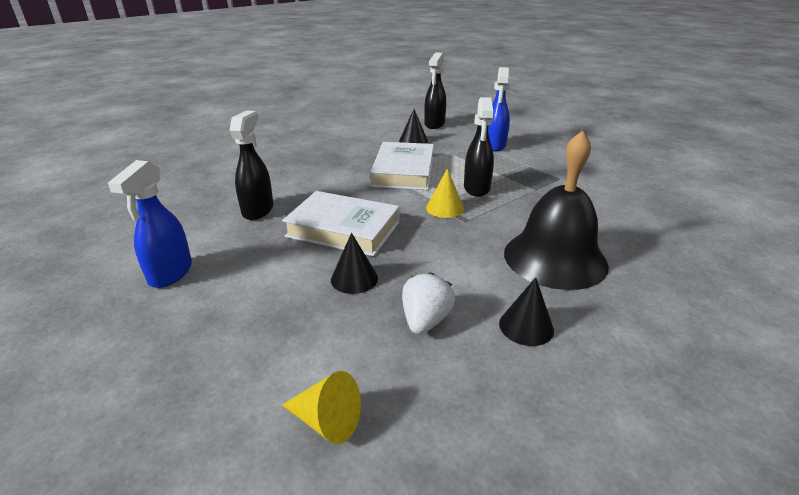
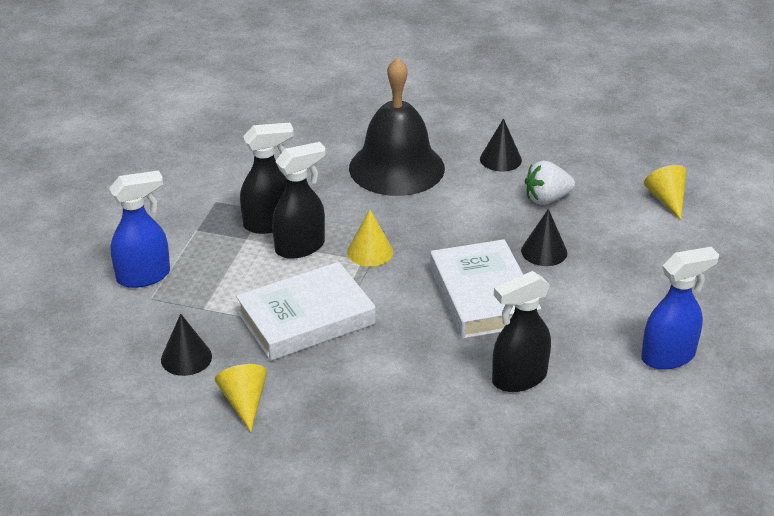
camera: 125 degrees left, 5 degrees up
black spray bottle [424,52,446,129] -> black spray bottle moved to [240,123,294,234]
none -> yellow cone [215,364,267,432]

